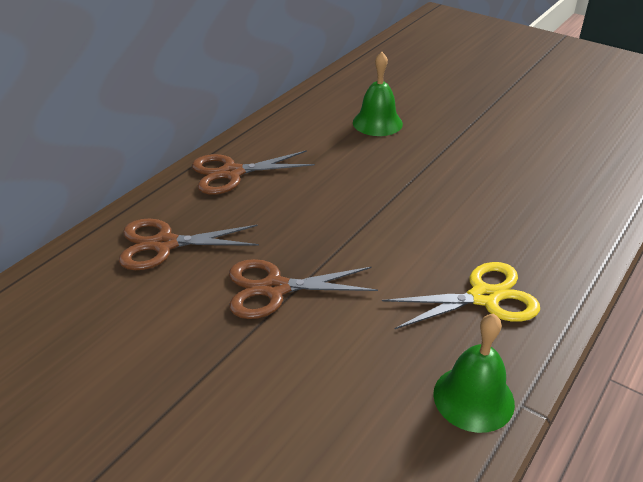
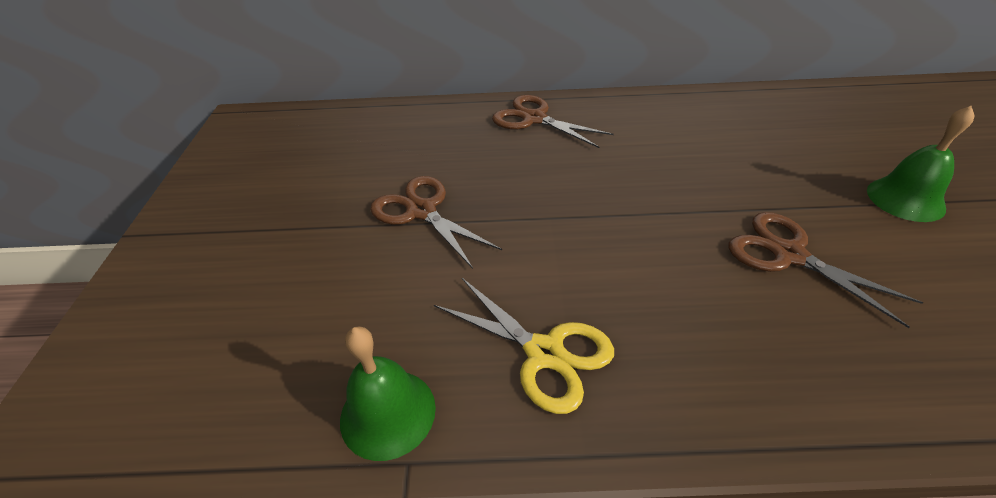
camera: 55 degrees right, 5 degrees up
brown scissors [119,219,259,270] -> brown scissors moved to [729,212,924,328]
green bell [353,52,403,136] -> green bell moved to [867,106,974,222]

